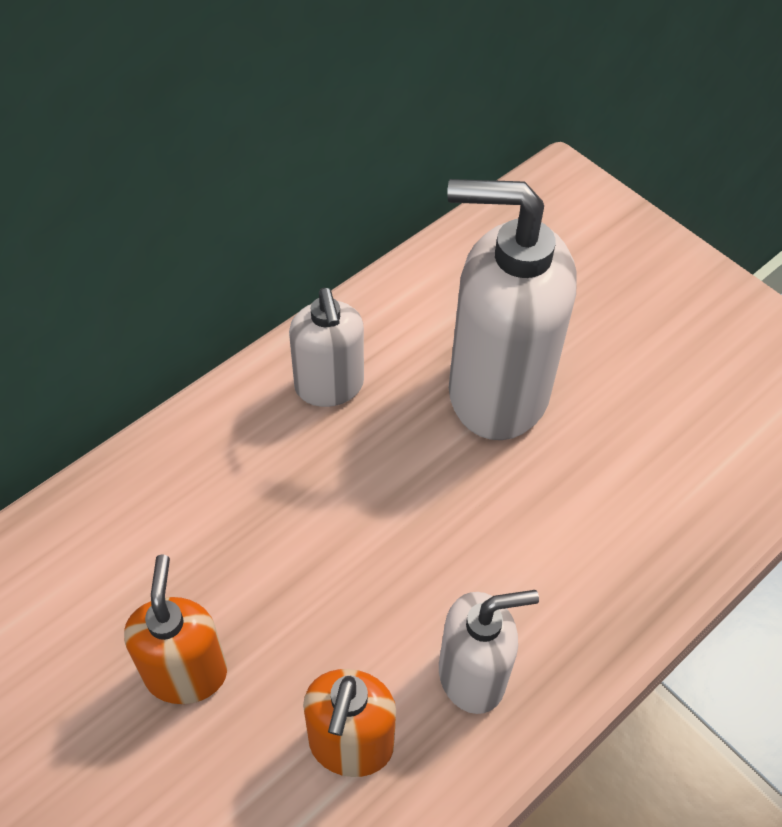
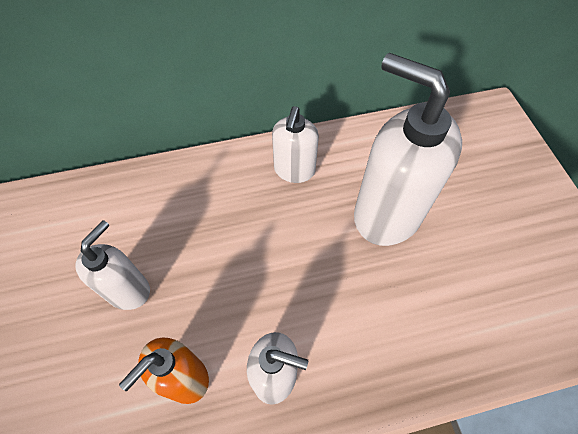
camera: 30 degrees right, 5 degrees up
orange soap dispenser [124,554,227,704] -> white soap dispenser [75,220,150,310]

